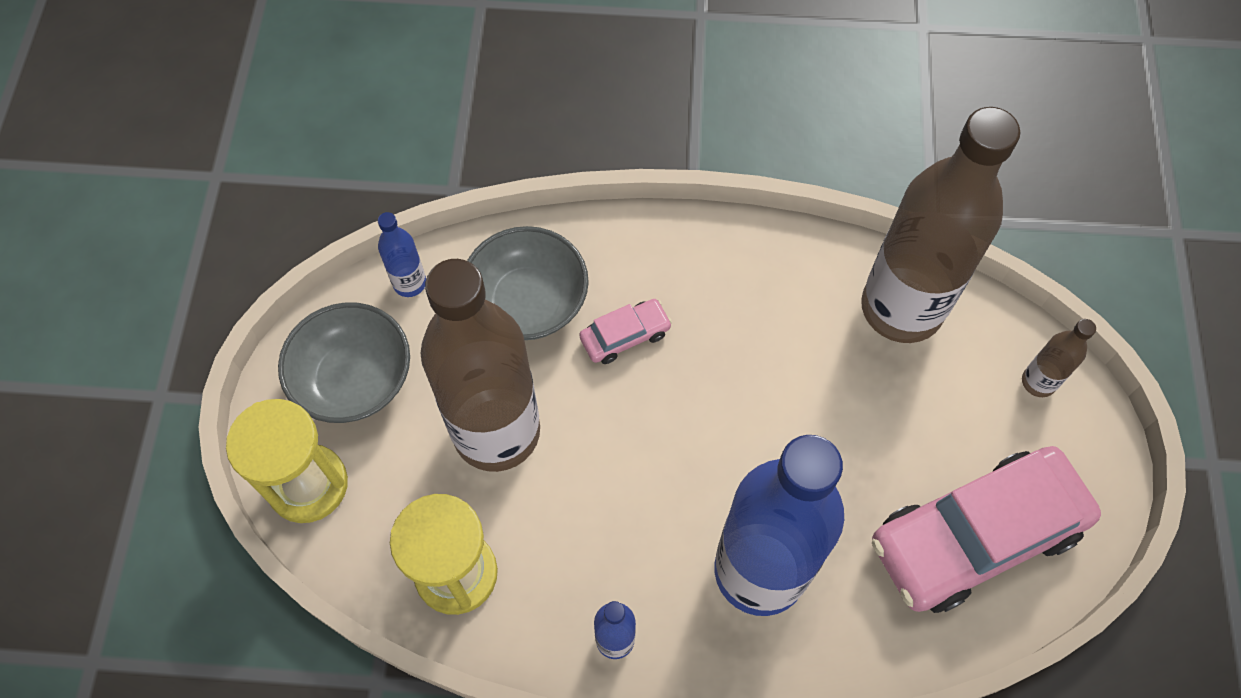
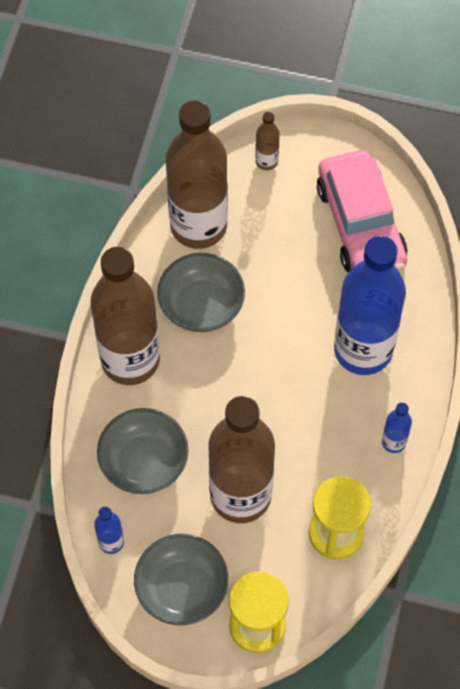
camera: 80 degrees left, 0 degrees up
pink car [579,299,672,364] -> none
none -> brown bottle [90,247,160,385]
none -> grey bowl [157,253,245,332]

